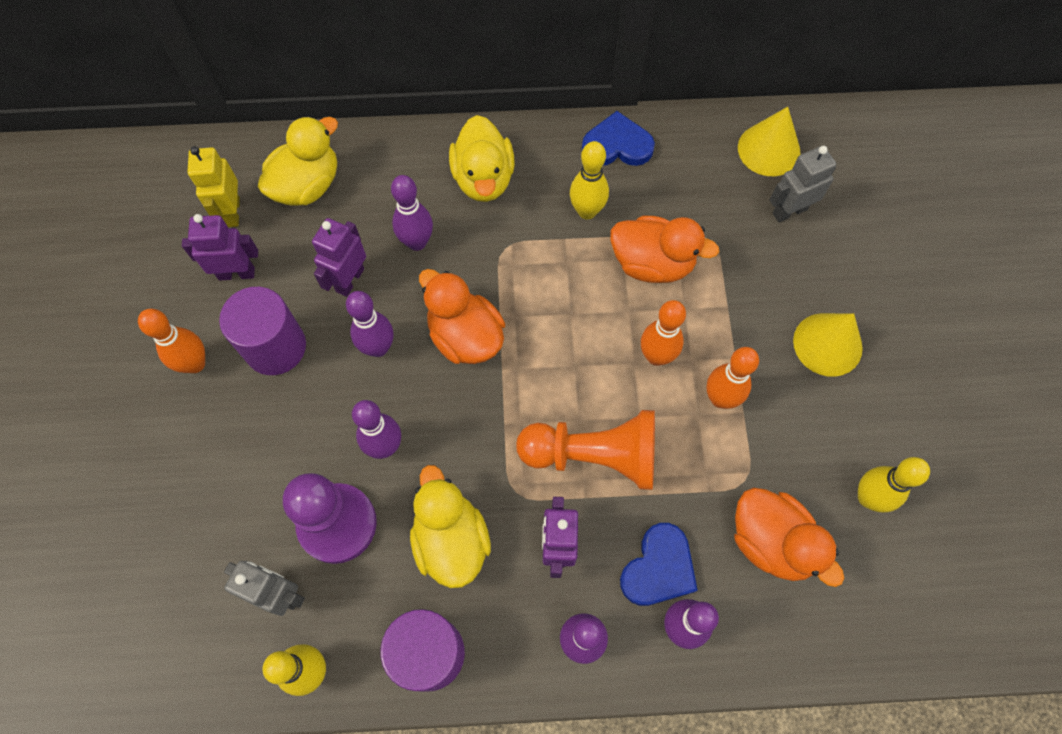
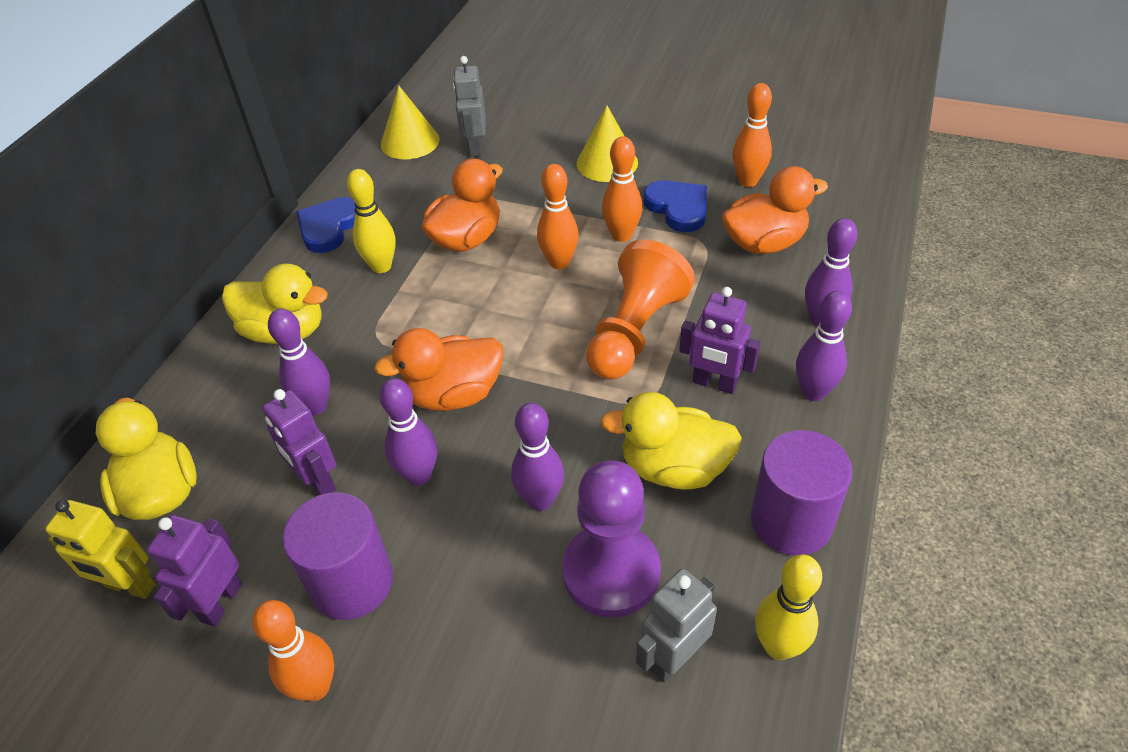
camera: 65 degrees left, 20 degrees down
blue heart [620,523,698,606] -> blue heart moved to [643,180,707,232]
yellow bowling pin [858,457,930,512] -> orange bowling pin [732,83,772,187]

